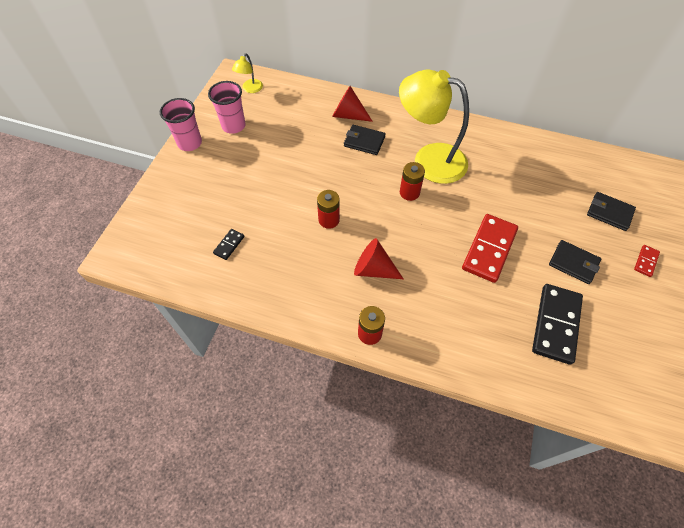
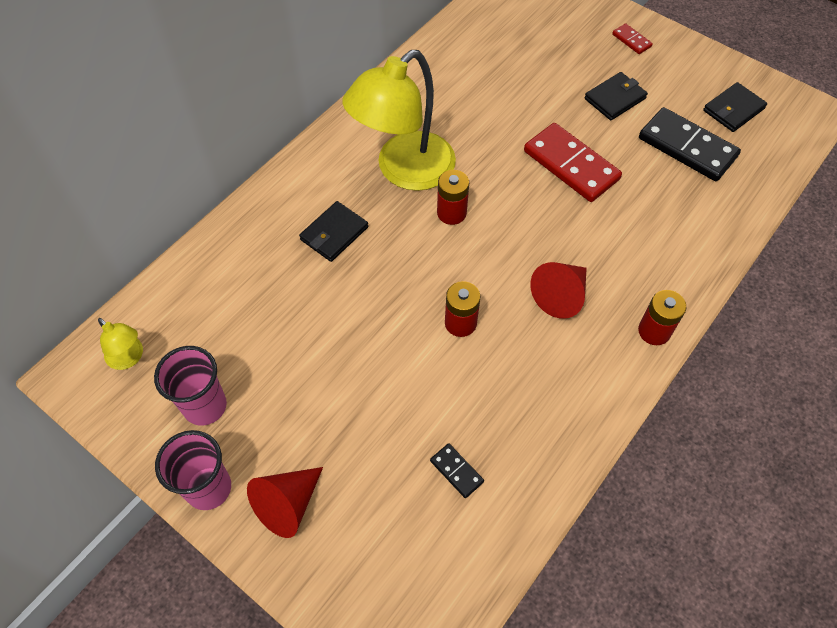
camera: 70 degrees left, 0 degrees up
red cone [332,86,373,122] -> red cone moved to [247,467,323,538]
black wallet [587,192,636,231] -> black wallet moved to [703,82,767,132]

